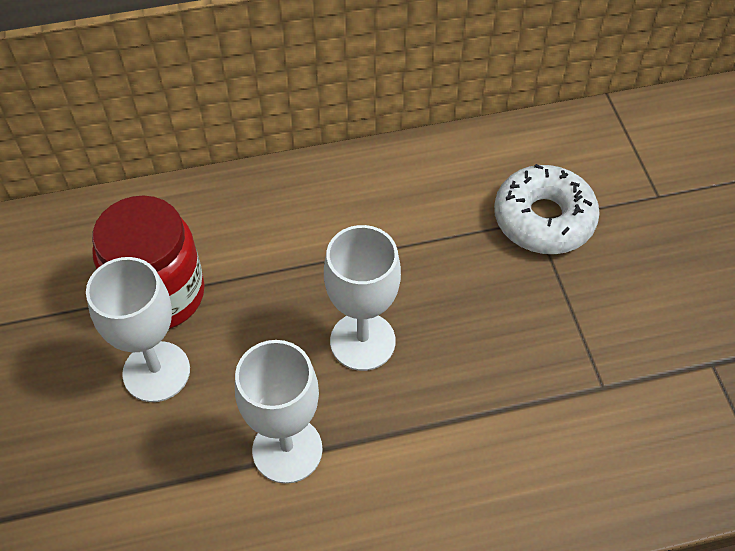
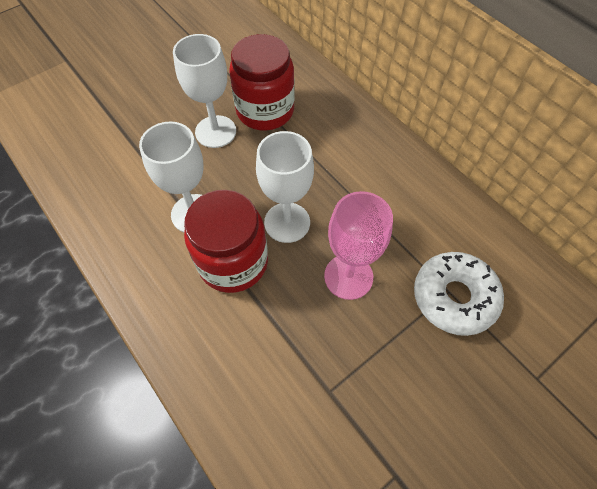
camera: 65 degrees right, 5 degrees up
none -> red jar [184,190,268,293]
none -> pink goblet [324,191,393,300]

